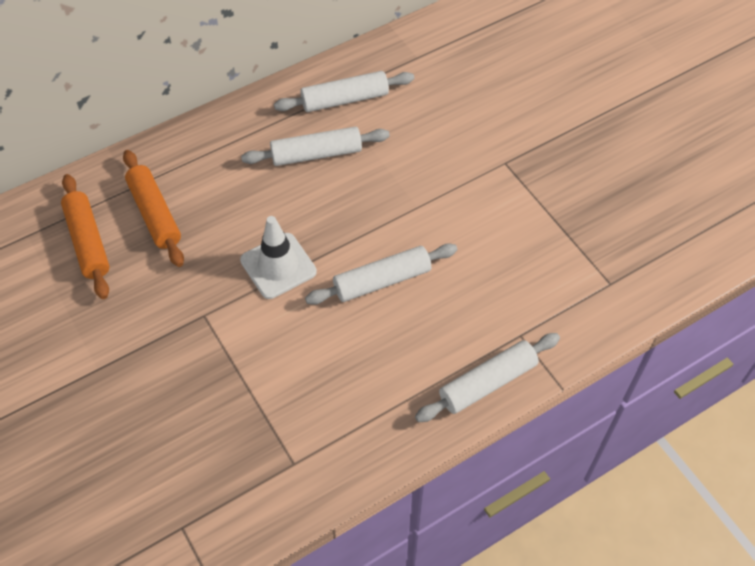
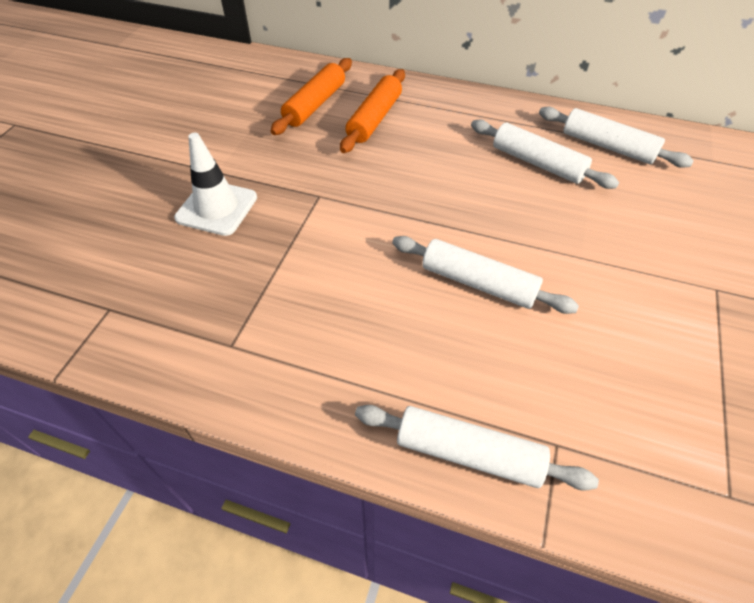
camera: 50 degrees right, 5 degrees down
white traffic cone [240,216,317,299] -> white traffic cone moved to [174,133,257,236]

